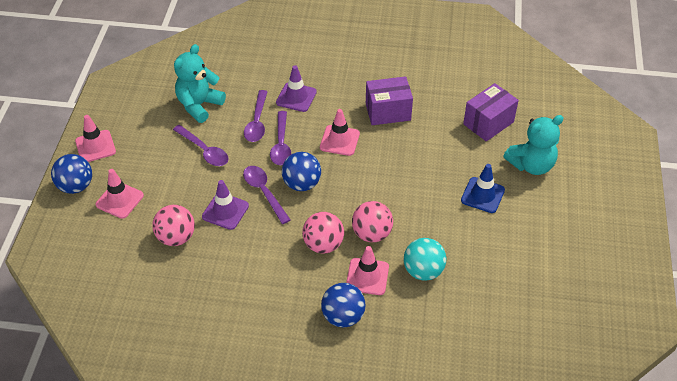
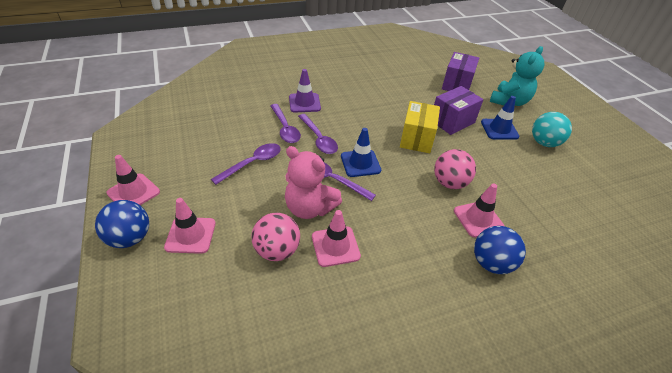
camera: 30 degrees left, 5 degrees down
purple spoon [173,125,229,166] -> purple spoon turned 60 degrees counterclockwise [211,143,281,185]
turquoise teddy bear [174,44,226,123] -> none
purple traffic cone [202,180,249,230] -> pink teddy bear [285,146,342,219]
blue ball [282,152,321,191] -> blue traffic cone [341,128,381,177]
pink ball [302,212,344,254] -> none
pink traffic cone [320,109,360,156] -> pink traffic cone moved to [312,210,361,267]
purple box [366,76,413,125] -> purple box moved to [434,86,484,135]
turquoise ball [404,238,446,281] -> turquoise ball moved to [532,112,572,147]
none -> yellow box [400,101,440,153]

